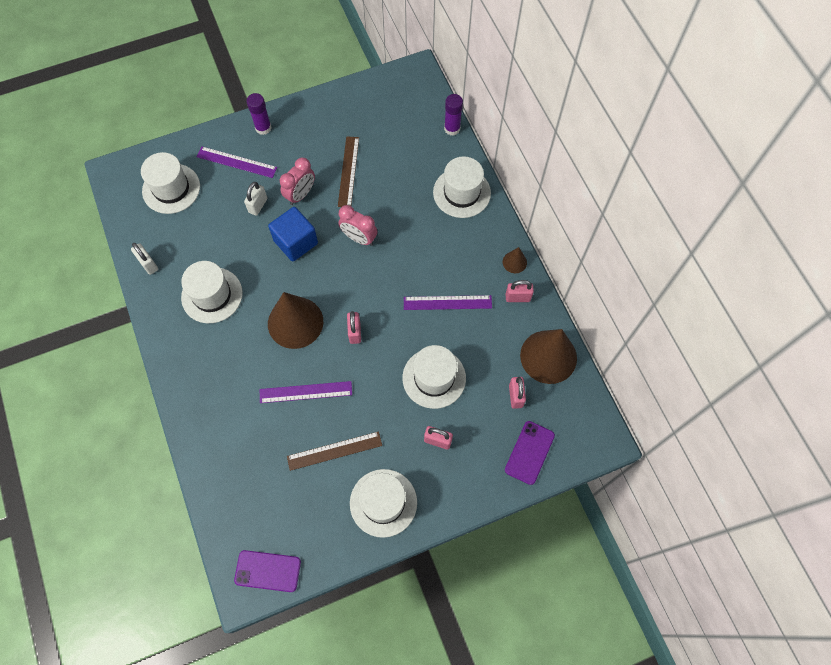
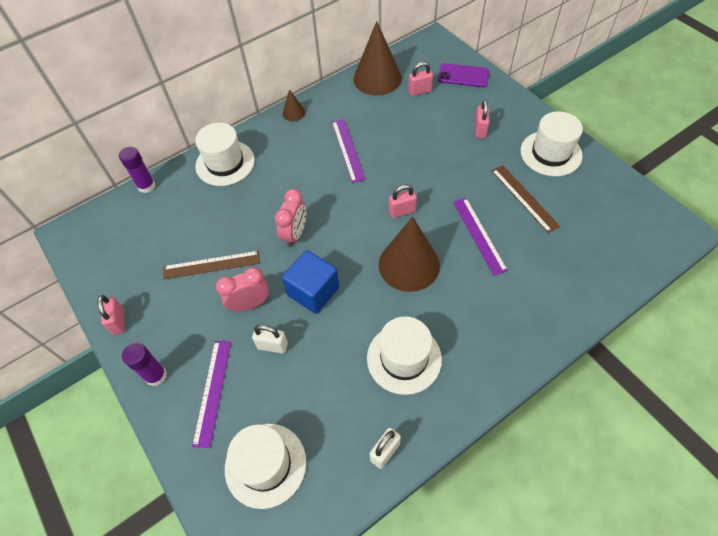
camera: 100 degrees left, 10 degrees down
purple phone [234,550,301,592] -> none
pink clock [280,158,315,205] -> pink clock turned 45 degrees counterclockwise [216,267,269,312]
white hat [403,345,466,409] -> none
pink padlock [506,280,534,302] -> pink padlock moved to [97,295,125,335]

